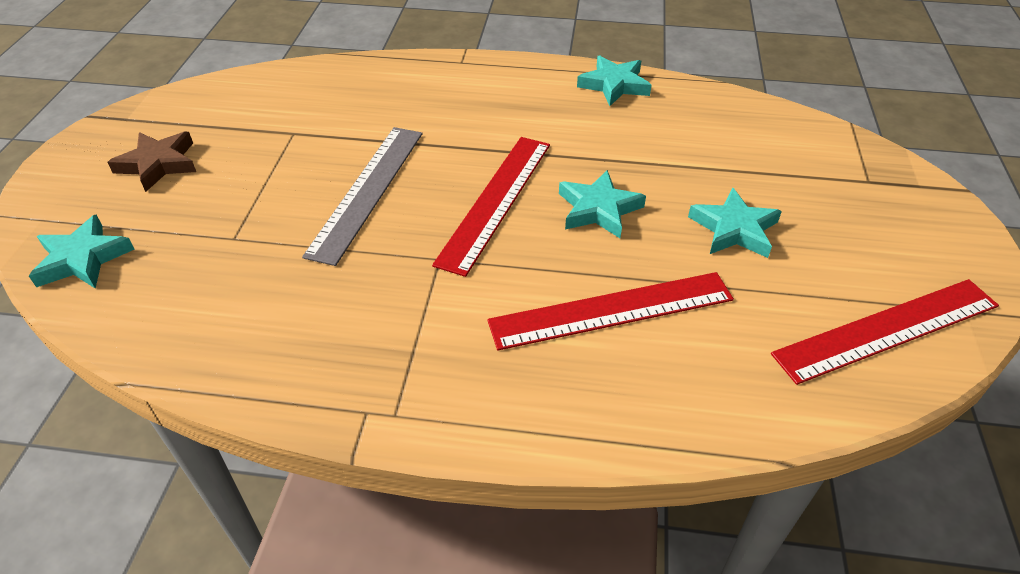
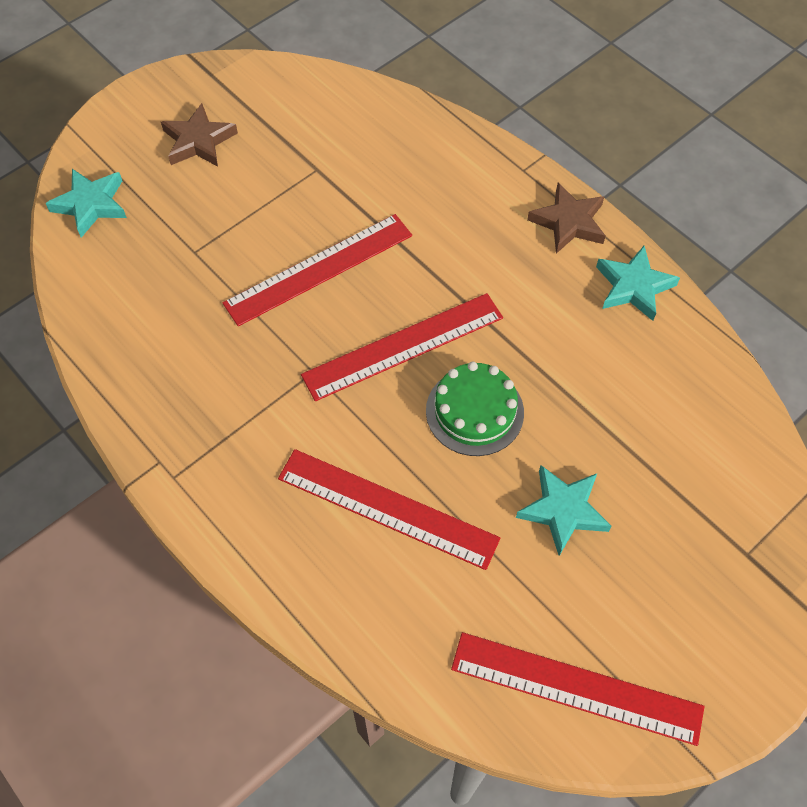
camera: 40 degrees right, 15 degrees up
grey ruler [302,127,422,266] -> red ruler [222,214,412,326]
turquoise star [559,170,646,238] -> green cake [426,361,524,456]
none -> brown star [527,183,606,254]

